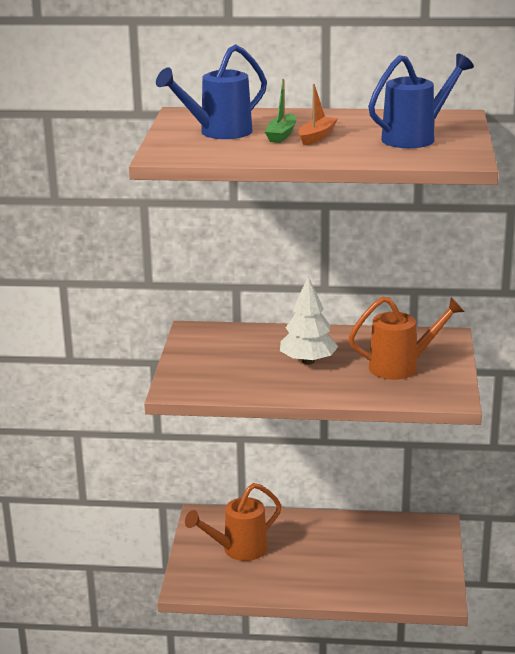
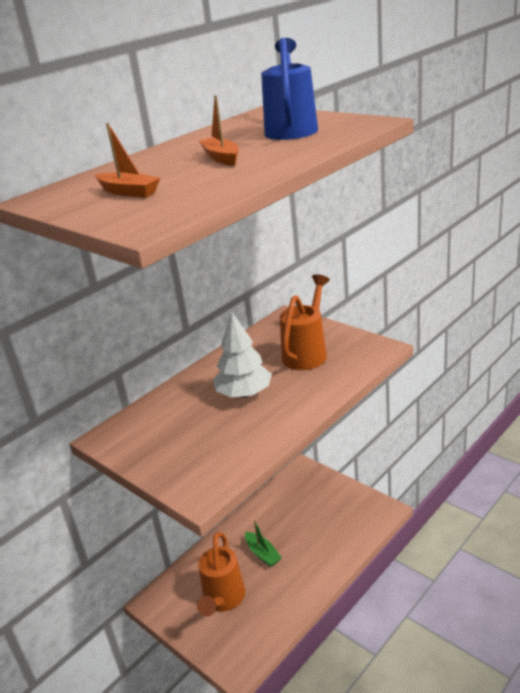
camera: 50 degrees left, 5 degrees up
blue watering can [156,44,267,139] -> orange boat [95,123,160,198]
green boat [265,79,296,143] -> green boat moved to [245,520,282,567]

